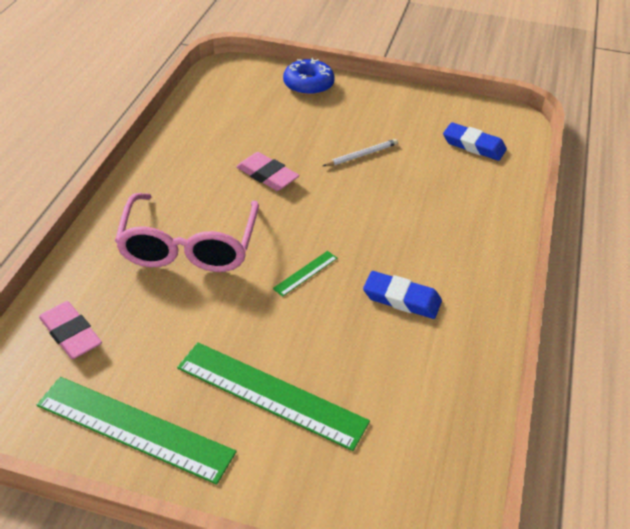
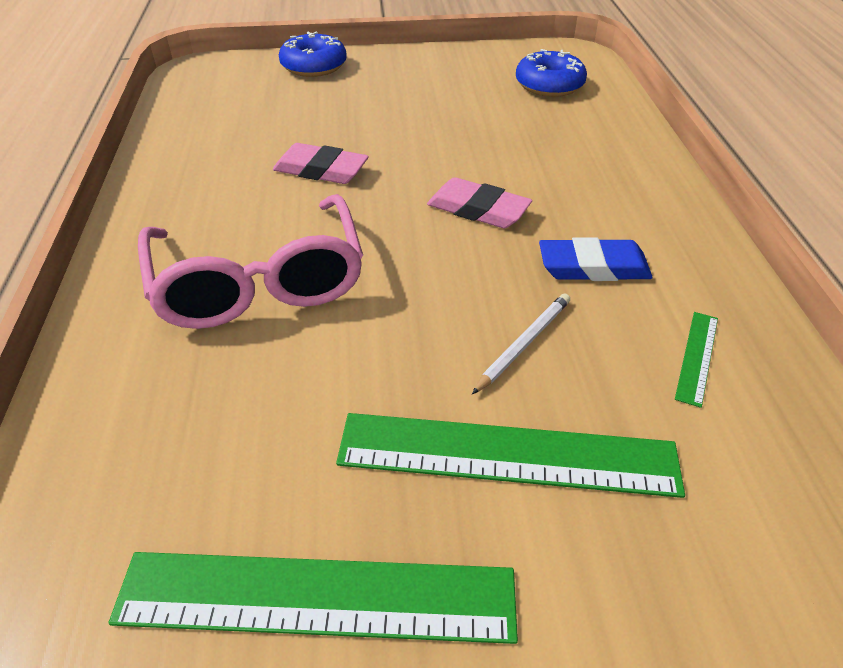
camera: 20 degrees left, 0 degrees up
pink eraser [39,301,102,359] -> pink eraser moved to [427,177,532,228]
green ruler [273,251,337,297] -> green ruler moved to [675,312,718,408]
white pencil [323,139,398,166] -> white pencil moved to [472,293,570,394]
blue eraser [443,122,507,161] -> blue donut [516,49,587,97]

